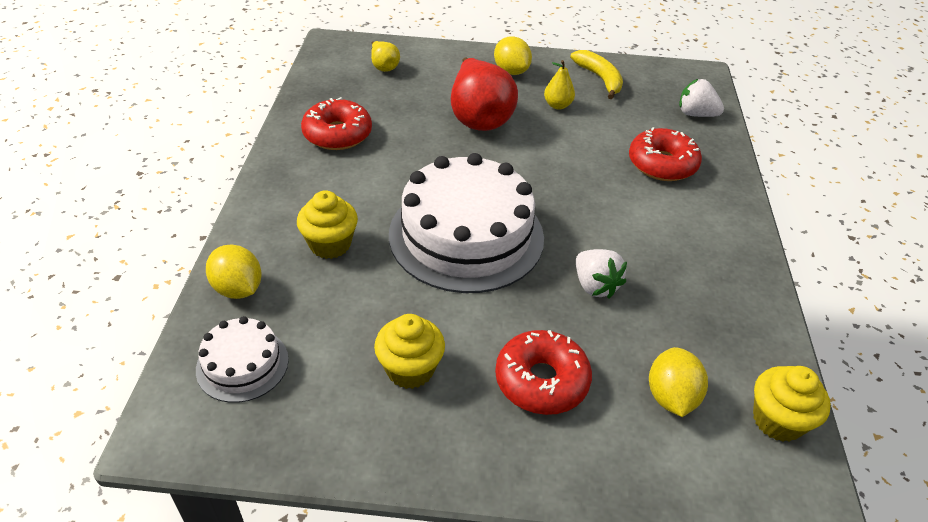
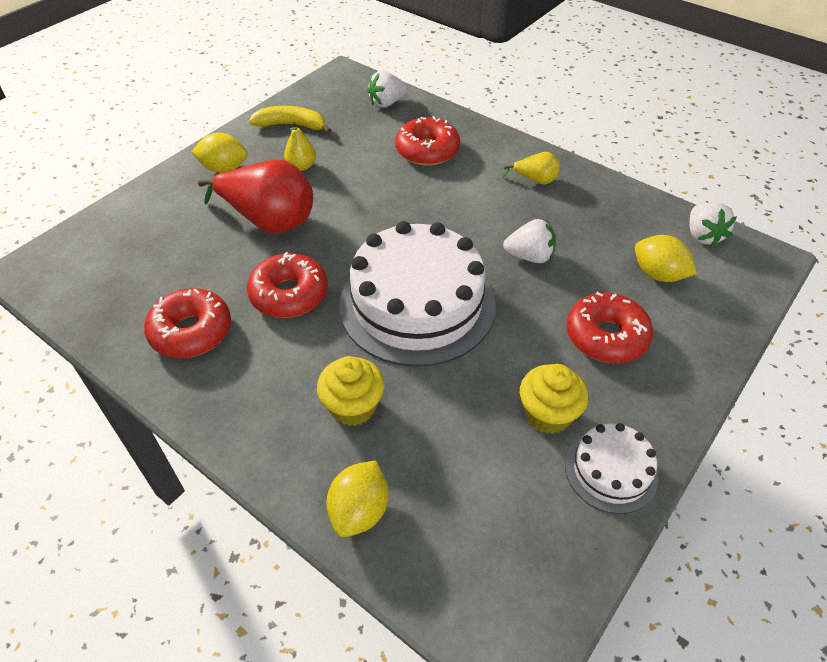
camera: 55 degrees left, 5 degrees up
white cake [196,316,289,403] -> white cake moved to [565,423,659,514]
yellow lemon [206,244,262,299] -> yellow lemon turned 60 degrees counterclockwise [326,460,389,537]
yellow pear [371,41,400,72] -> yellow pear moved to [502,152,560,185]
yellow cupcake [753,366,831,442] -> white strawberry [690,203,737,247]
none -> red donut [247,252,328,318]

